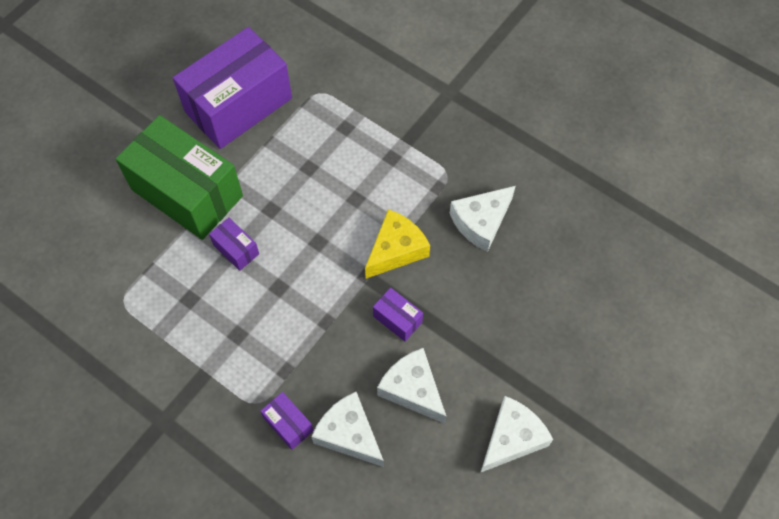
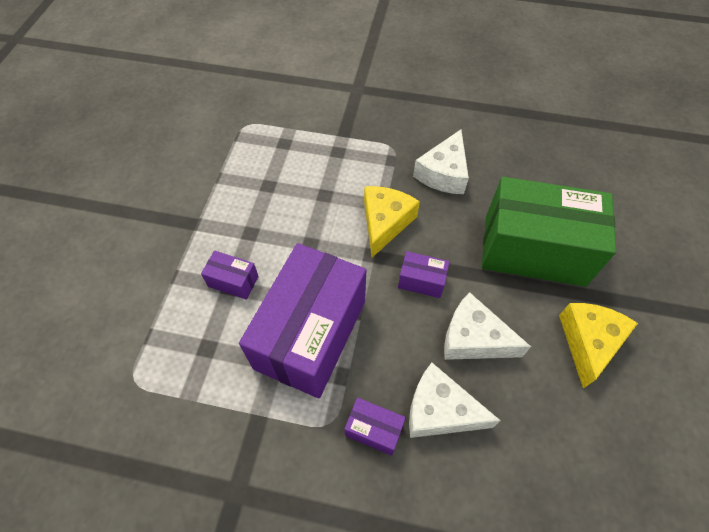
camera: 25 degrees left, 5 degrees down
green box [116,115,243,240] -> green box moved to [482,177,616,287]
purple box [173,27,292,149] -> purple box moved to [239,243,366,398]
white cheese [480,396,553,473] -> yellow cheese [559,303,638,389]

